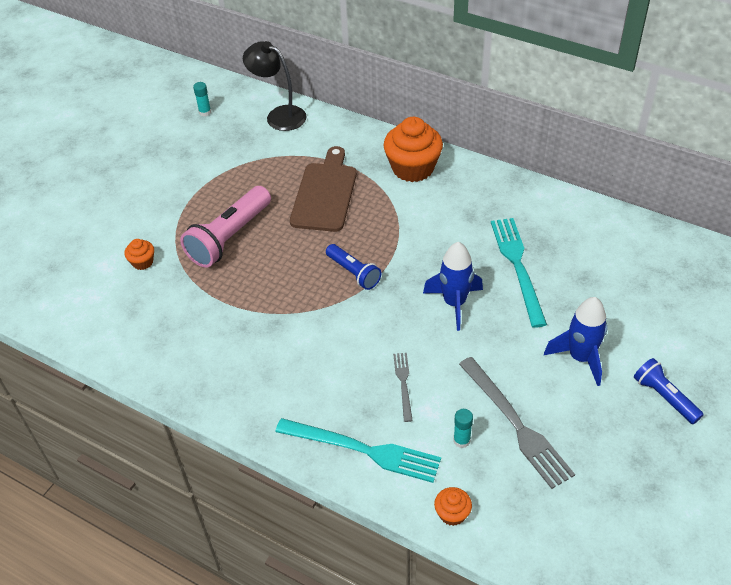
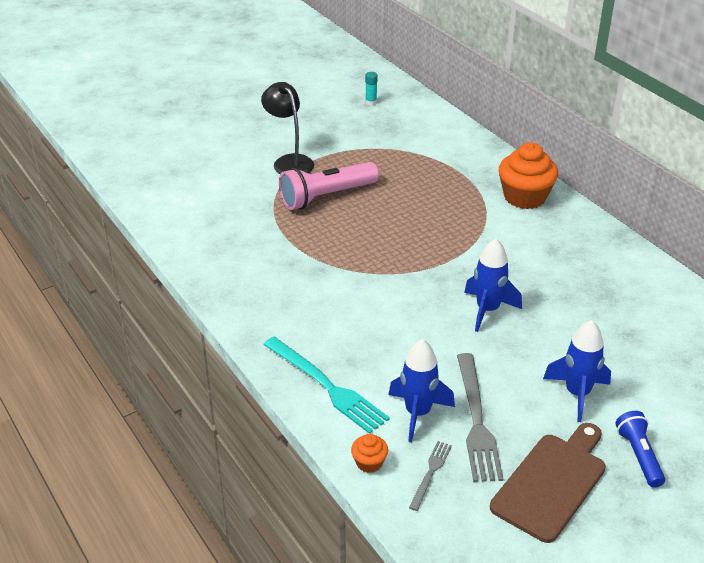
camera: 25 degrees right, 10 degrees down
orange cupcake [124,239,154,270] -> none
black lamp [243,41,307,131] -> black lamp moved to [261,82,314,174]
brown cutting board [290,146,357,232] -> brown cutting board moved to [490,423,606,543]
blue flashlight [326,244,381,290] -> none
grey fork [393,353,413,422] -> grey fork moved to [409,441,452,511]
turquoise glue stick [453,409,473,448] -> blue rocket [388,339,455,442]
turquoise fork [491,218,547,328] -> none

